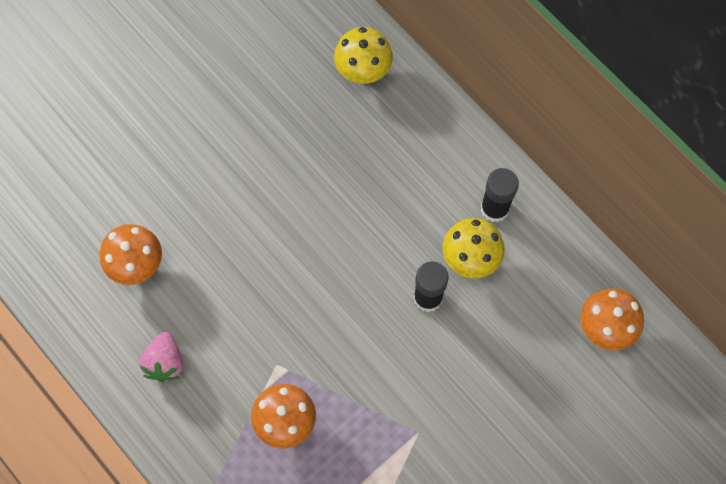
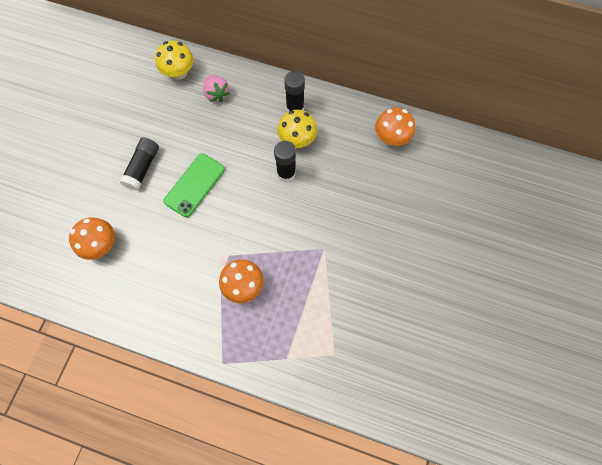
camera: 30 degrees left, 0 degrees up
pink strawberry [139,332,183,382] -> pink strawberry moved to [203,75,230,102]
none -> black glue stick [119,137,159,191]
none -> green phone [163,154,225,217]

